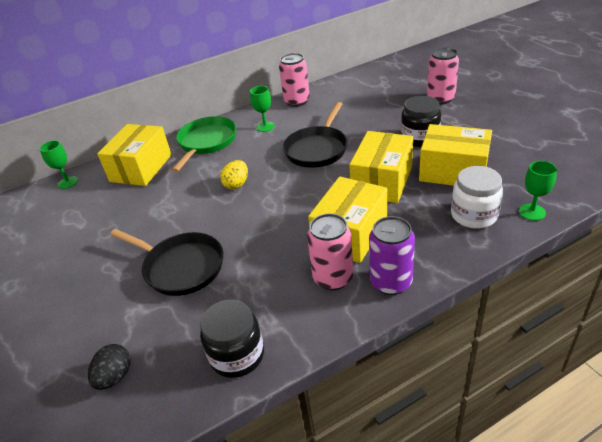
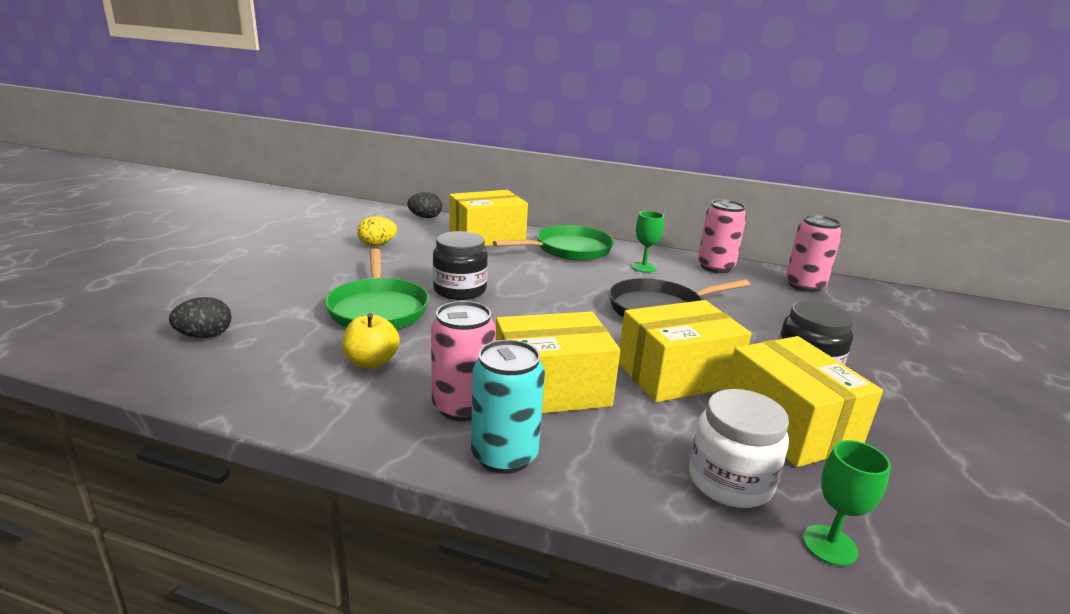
camera: 40 degrees right, 15 degrees down
green goblet [39,140,78,189] -> black egg [407,192,442,218]
black pan [110,229,223,296] -> green pan [325,249,429,329]
black jar [200,300,264,378] -> black jar moved to [433,231,488,300]
yellow egg [221,160,248,189] -> yellow egg moved to [357,216,397,246]
purple can [369,216,415,295] -> turquoise can [471,340,545,474]
pink can [427,47,459,104] -> pink can moved to [786,215,842,292]
none -> yellow apple [343,313,400,369]

